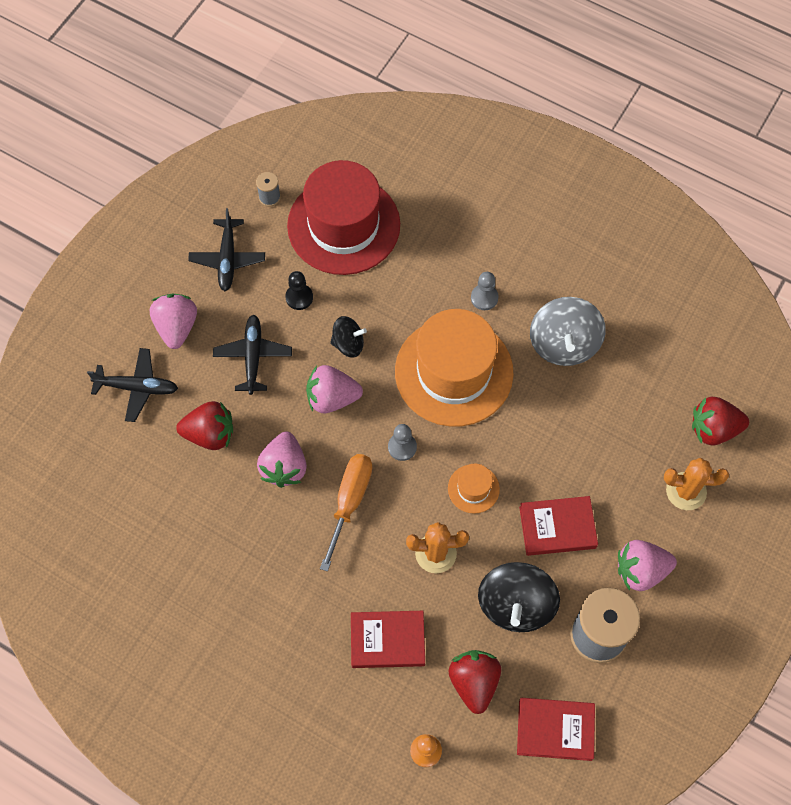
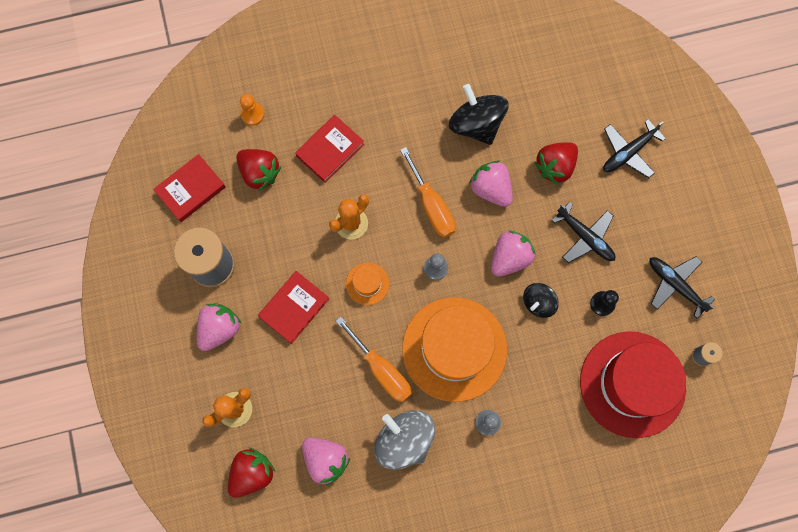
camera: 135 degrees right, 10 degrees up
pink strawberry [150,294,197,349] -> pink strawberry moved to [302,438,350,486]
black spinning top [478,562,560,632] -> black spinning top moved to [449,84,509,145]
none -> orange screwdriver [336,316,412,402]

